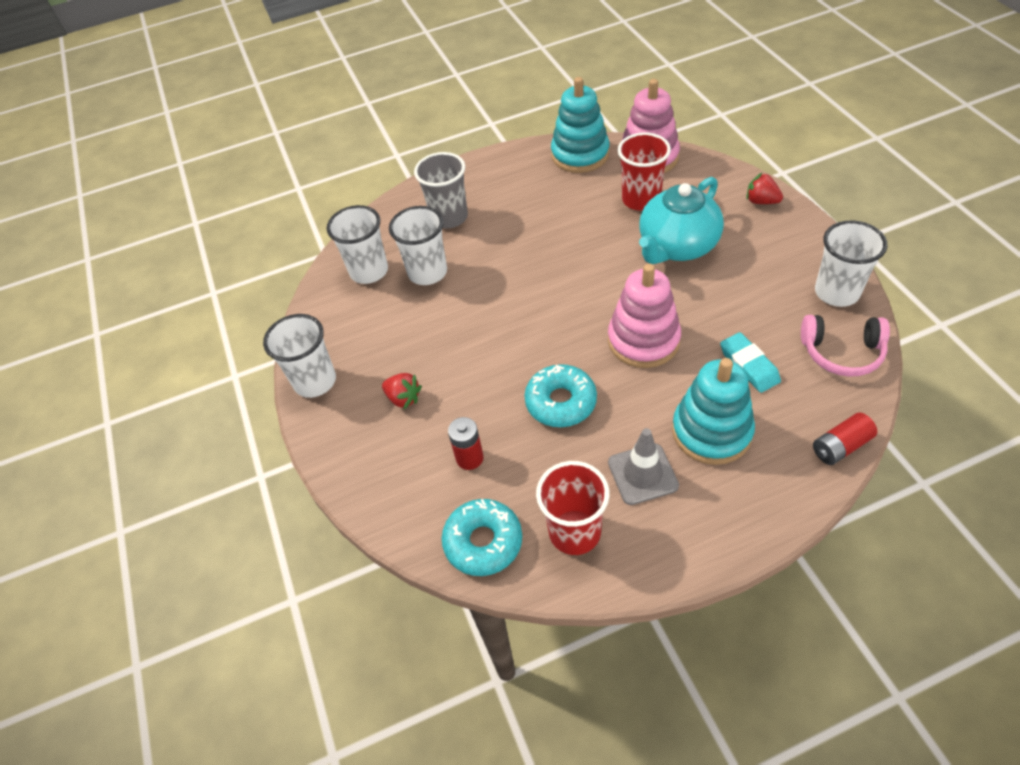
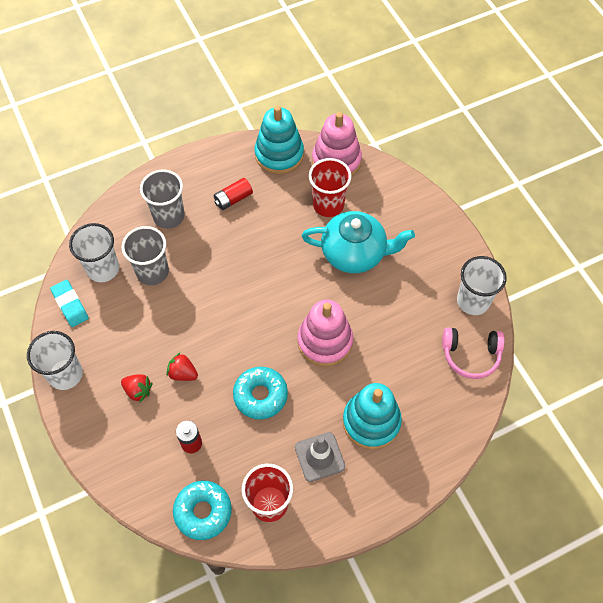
camera: 10 degrees left, 10 degrees up
white cup [389,206,447,285] -> grey cup [122,226,169,285]
turquoise teapot [639,177,724,264] -> turquoise teapot turned 120 degrees counterclockwise [302,211,415,273]
turquoise eraser [720,332,781,393] -> turquoise eraser moved to [50,280,89,327]
red strawberry [746,173,783,204] -> red strawberry moved to [167,353,198,381]
red battery [813,413,877,465] -> red battery moved to [214,178,253,210]

